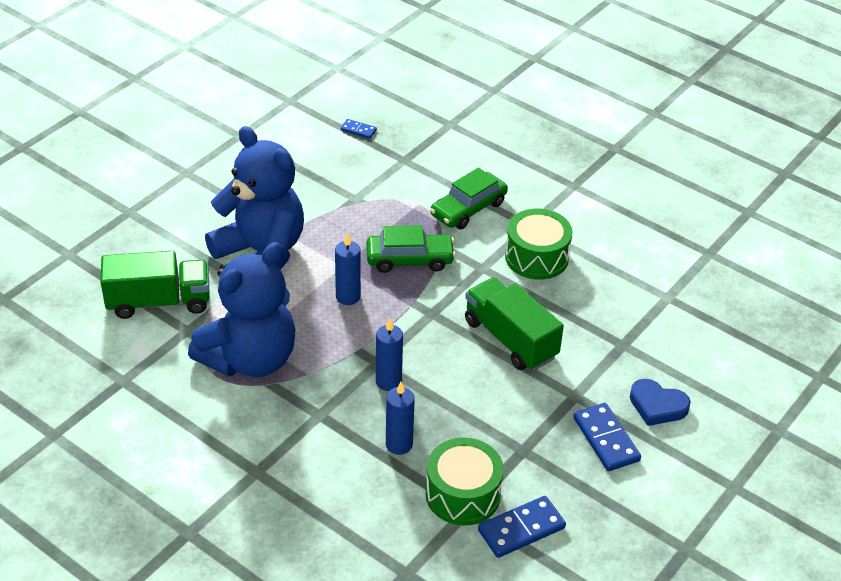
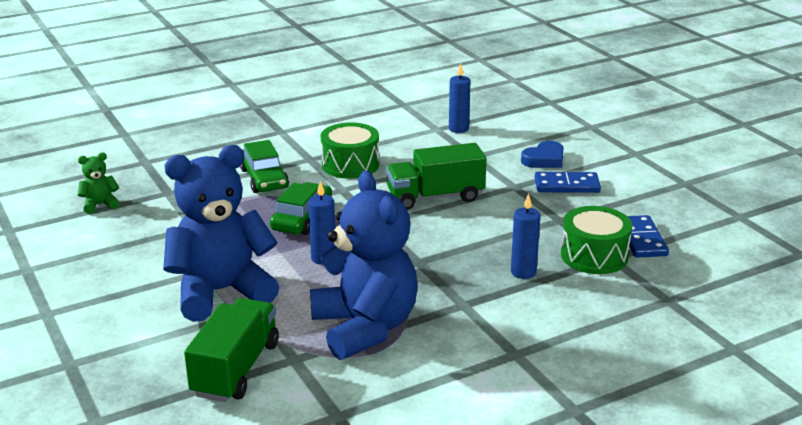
camera: 65 degrees left, 15 degrees down
blue domino [341,119,377,139] -> green teddy bear [78,152,120,214]
blue candle [376,318,403,391] -> blue candle moved to [449,63,470,133]

